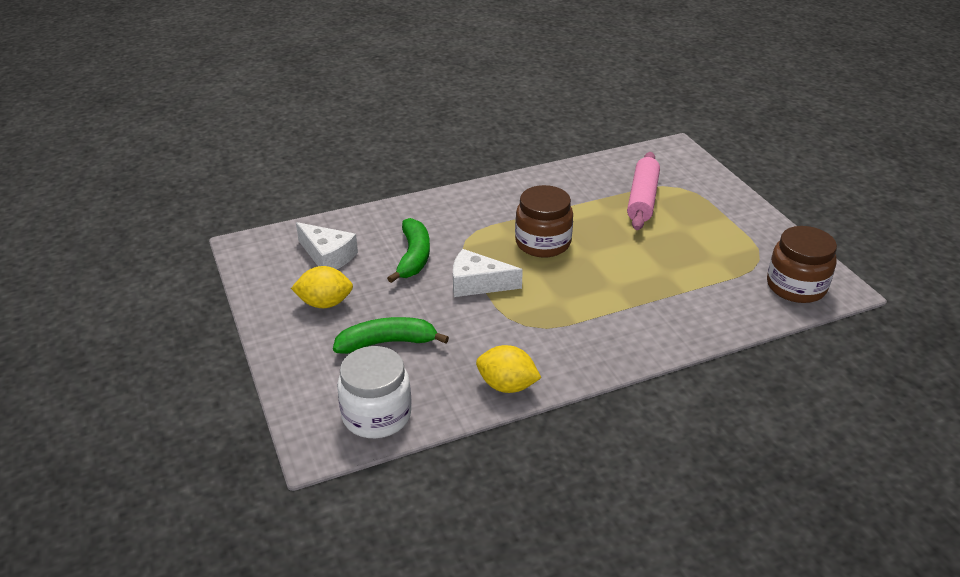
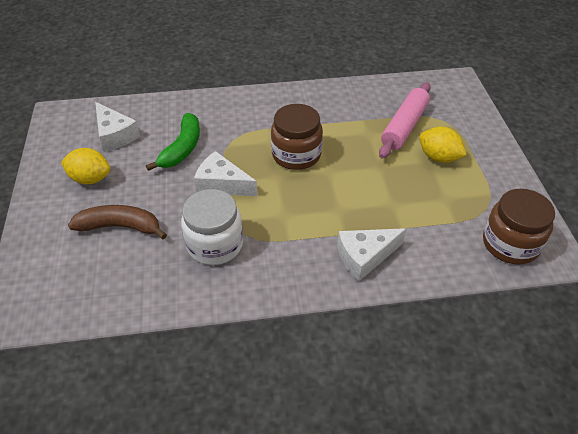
camera: 15 degrees right, 10 degrees up
green banana [333,317,449,354] -> brown banana [68,205,167,239]
white jar [337,346,412,438] -> white jar moved to [181,189,243,265]
yellow lemon [476,345,541,393] -> yellow lemon moved to [419,127,467,163]
none -> white cheese [337,228,406,281]

